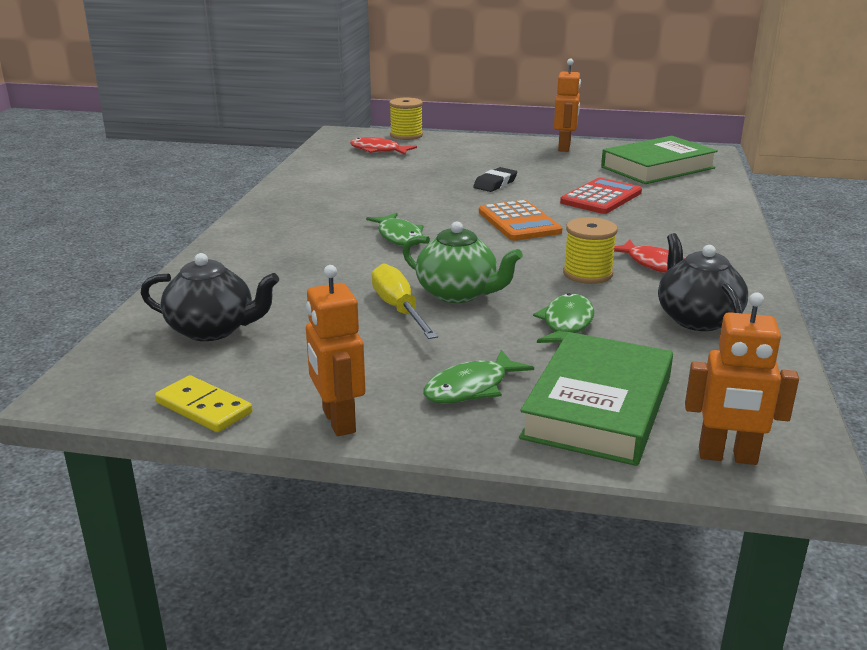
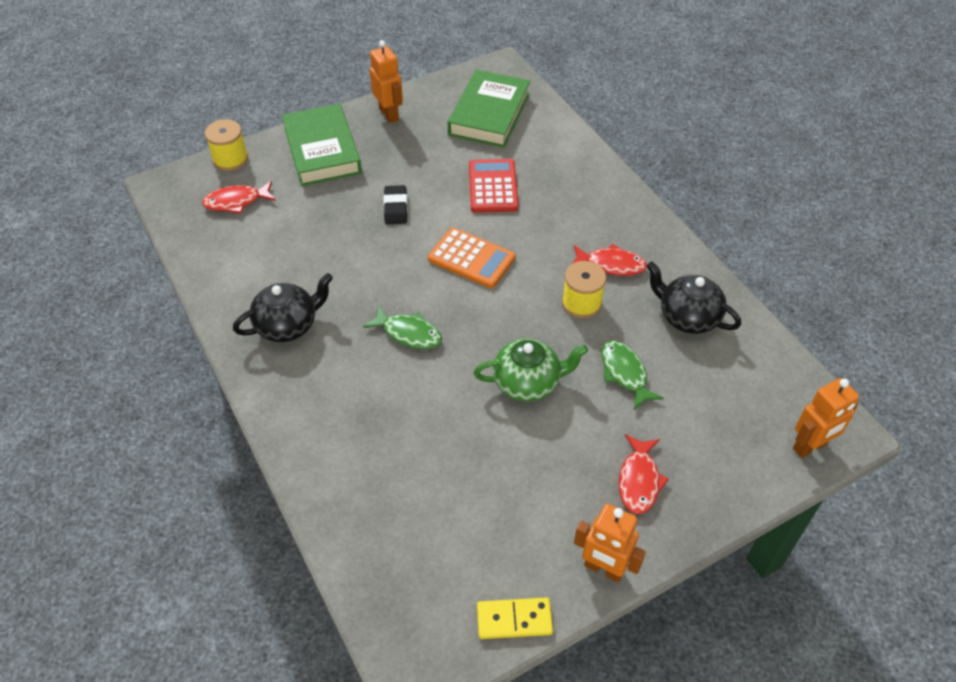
camera: 40 degrees left, 25 degrees up
black teapot [141,253,279,341] -> black teapot moved to [233,273,333,342]
yellow screwdriver [372,263,438,339] -> none
green fish [423,350,534,404] -> red fish [619,434,669,514]
green book [519,332,673,466] -> green book moved to [282,104,362,186]

